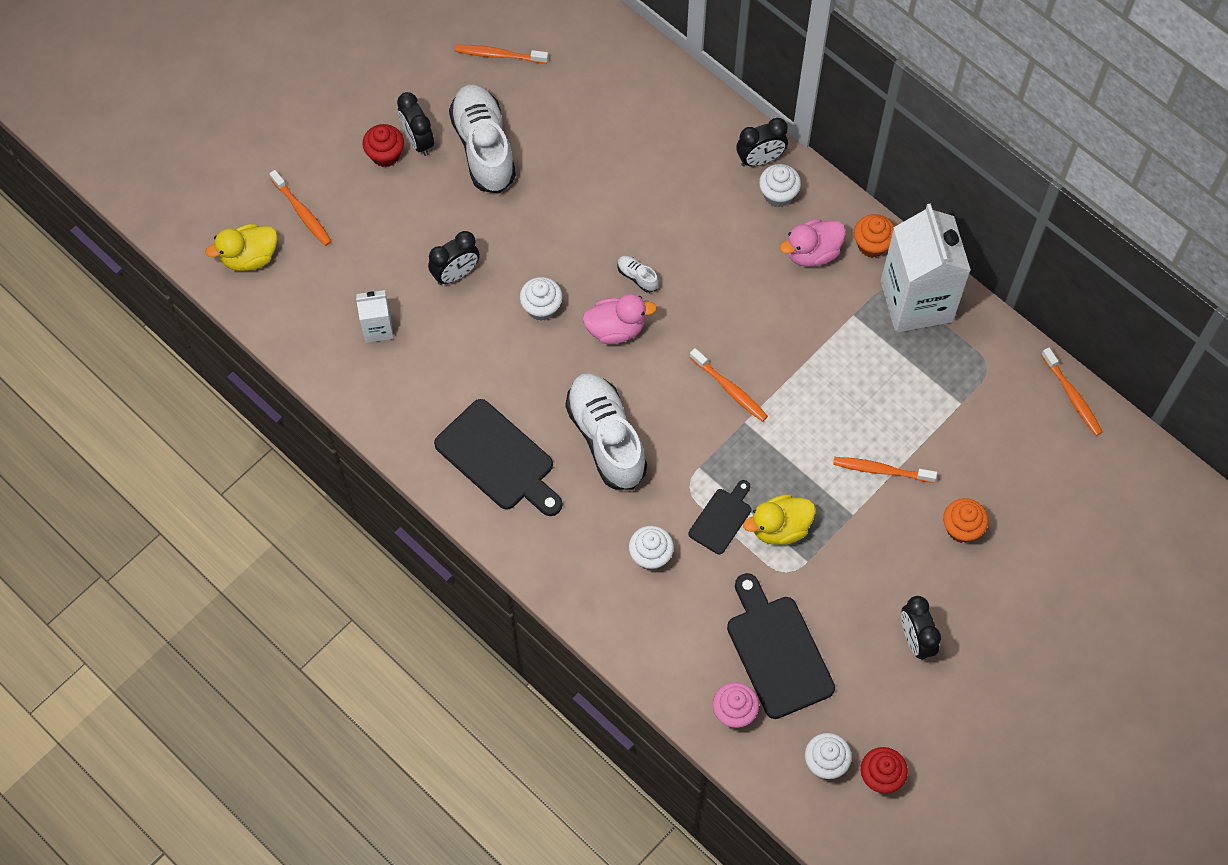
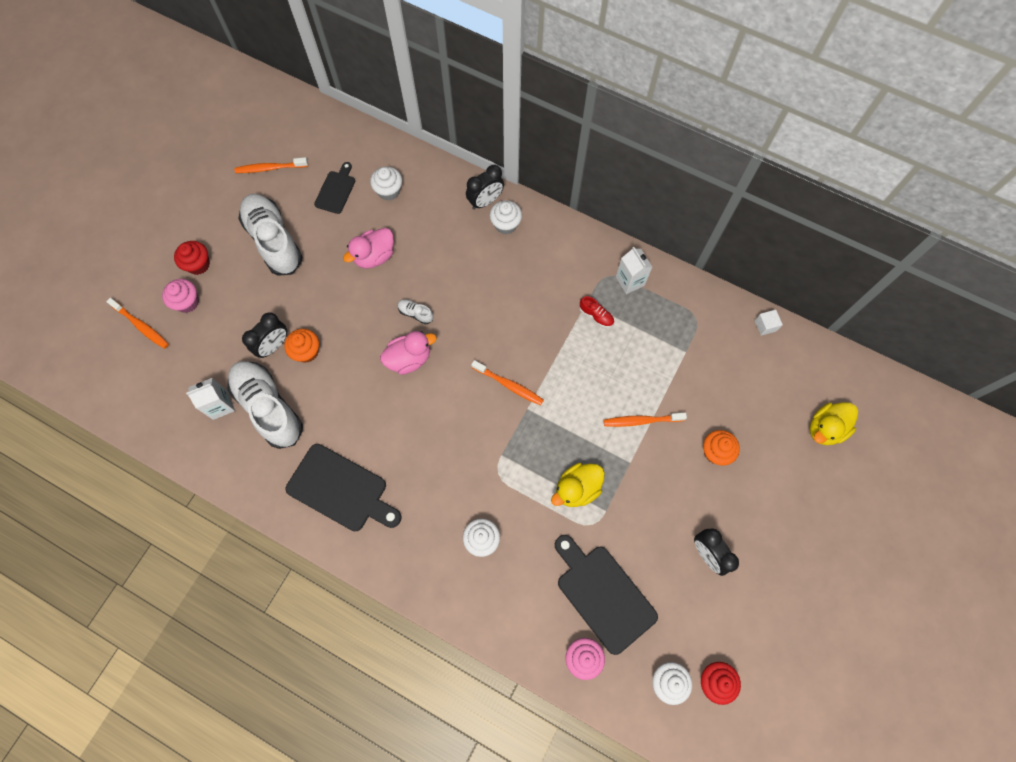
camera: 15 degrees left, 5 degrees up
yellow duck [206,224,278,271] -> yellow duck moved to [810,403,858,445]
black clock [397,92,434,156] -> none
white cupcake [520,277,563,321] -> white cupcake moved to [370,167,402,200]
white shoe [565,373,647,490] -> white shoe moved to [228,361,303,449]
black cutting board [689,480,751,554] -> black cutting board moved to [314,162,355,214]
pink duck [780,219,846,267] -> pink duck moved to [343,228,394,269]
orange cupcake [854,214,894,258] -> orange cupcake moved to [284,329,319,363]
white carton [881,203,971,333] -> white carton [616,247,652,294], size x0.47
orange toothbrush [1041,347,1103,436] -> white cube [755,310,783,336]
none -> pink cupcake [162,279,199,313]
none -> red shoe [579,296,614,328]

